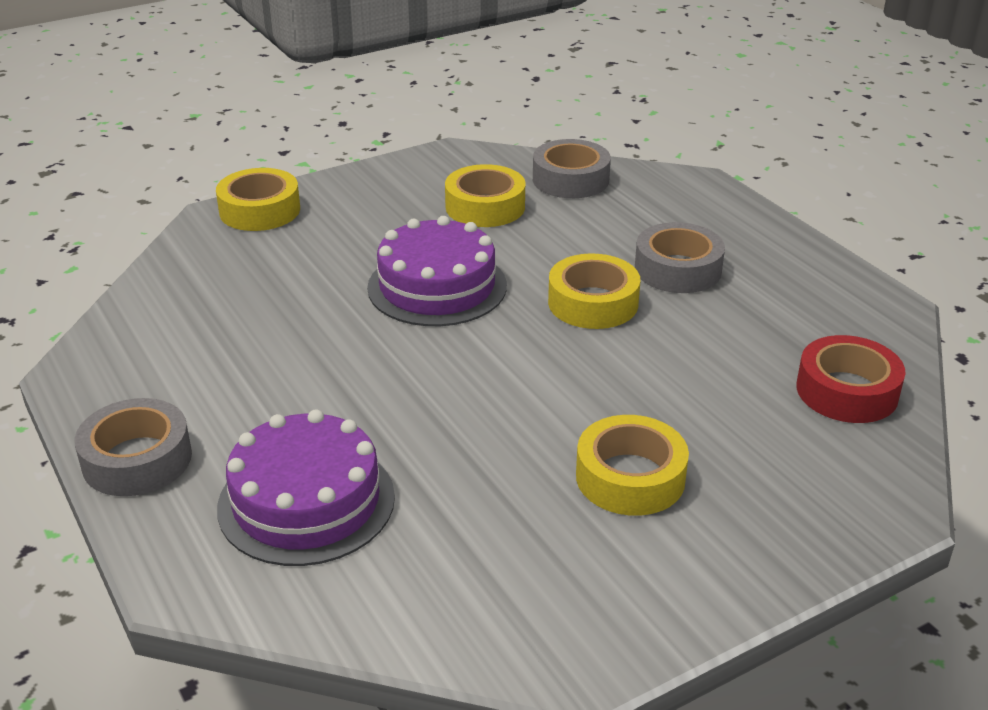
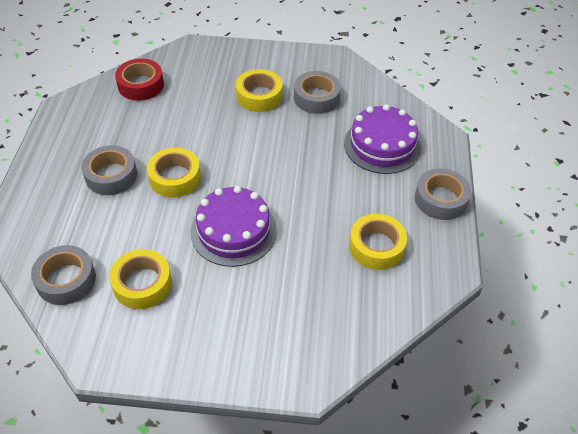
camera: 145 degrees left, 15 degrees up
yellow tape [216,168,300,231] -> yellow tape moved to [349,214,407,270]
none -> grey tape [294,71,341,114]

